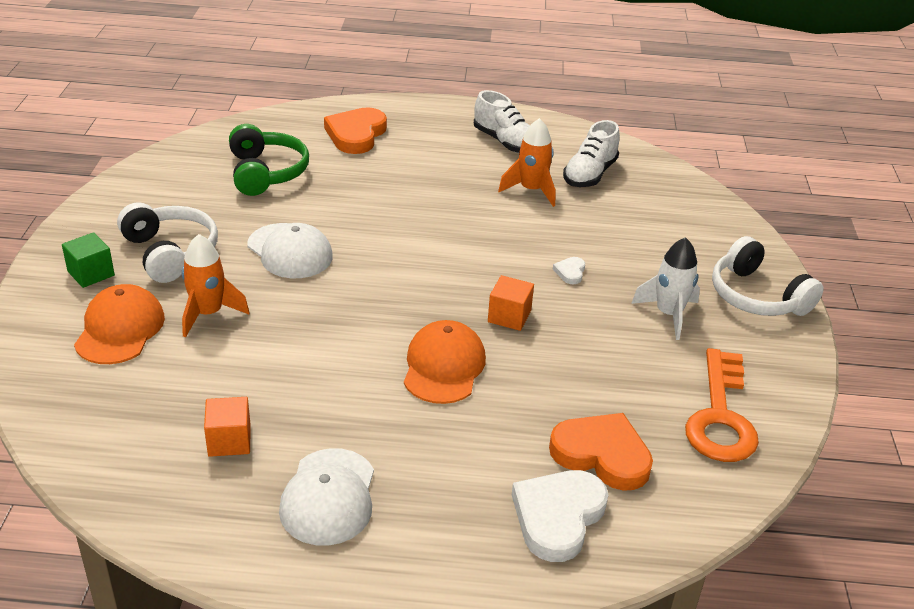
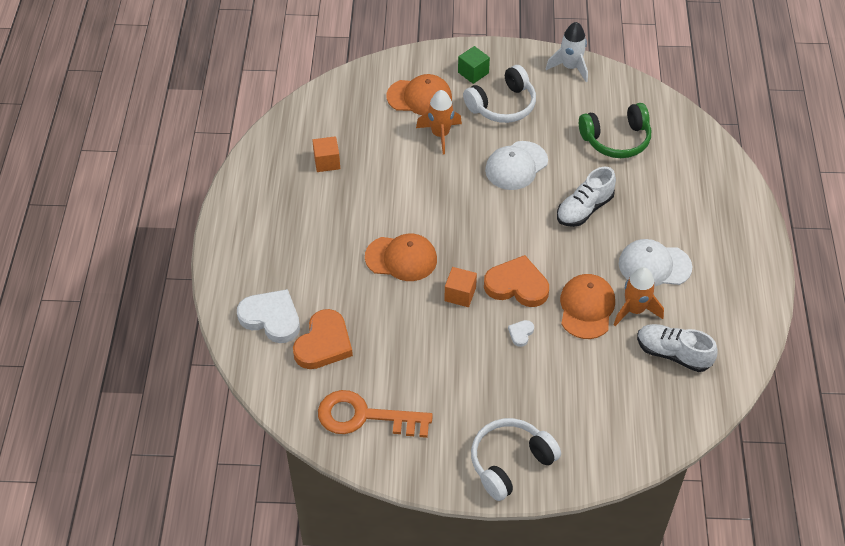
camera: 90 degrees right, 15 degrees up
white cap [279,448,374,546] -> white cap moved to [619,239,693,287]
orange heart [324,107,387,154] -> orange heart moved to [484,255,549,307]
white shoe [474,90,530,153] -> white shoe moved to [557,167,616,227]
white heart [553,257,585,284] -> white heart turned 75 degrees counterclockwise [508,320,534,347]
white rocket [631,237,700,340] -> white rocket moved to [546,22,588,82]
none -> orange cap [560,274,615,339]

